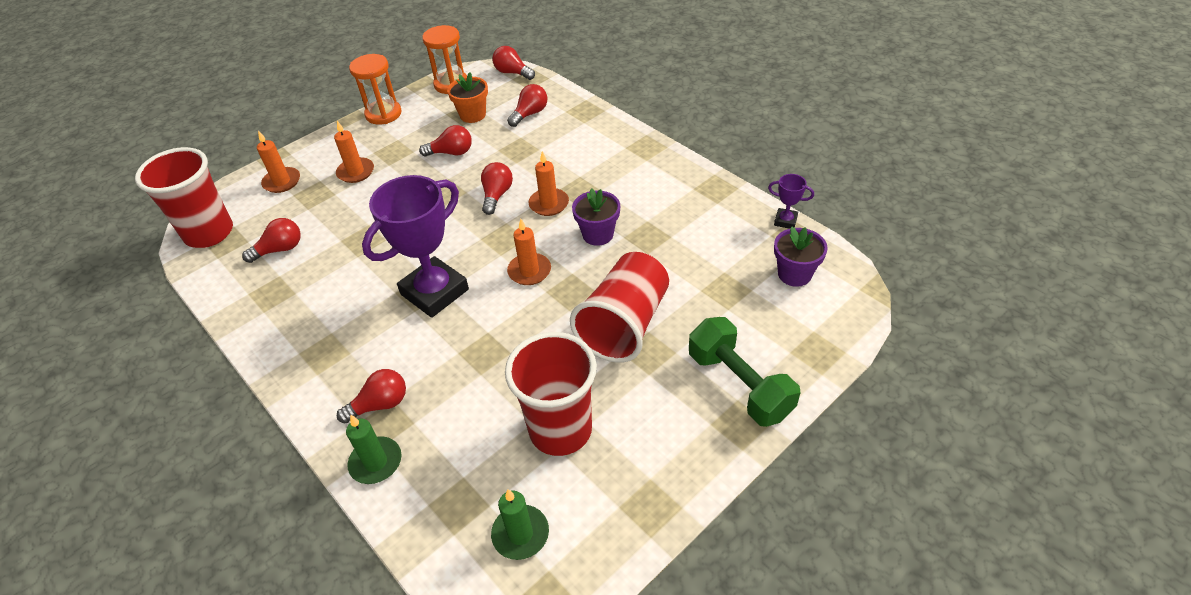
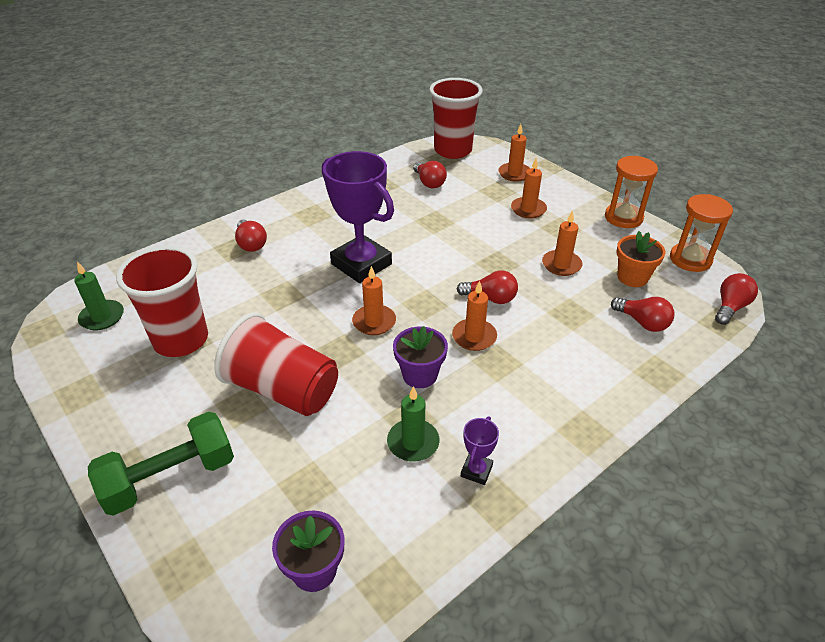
camera: 90 degrees right, 5 degrees down
green candle [346,414,402,484] -> green candle moved to [387,386,440,462]
red light bulb [419,125,472,157] -> orange candle [542,210,582,276]
purple trophy [768,174,814,229] -> purple trophy moved to [461,416,499,485]

